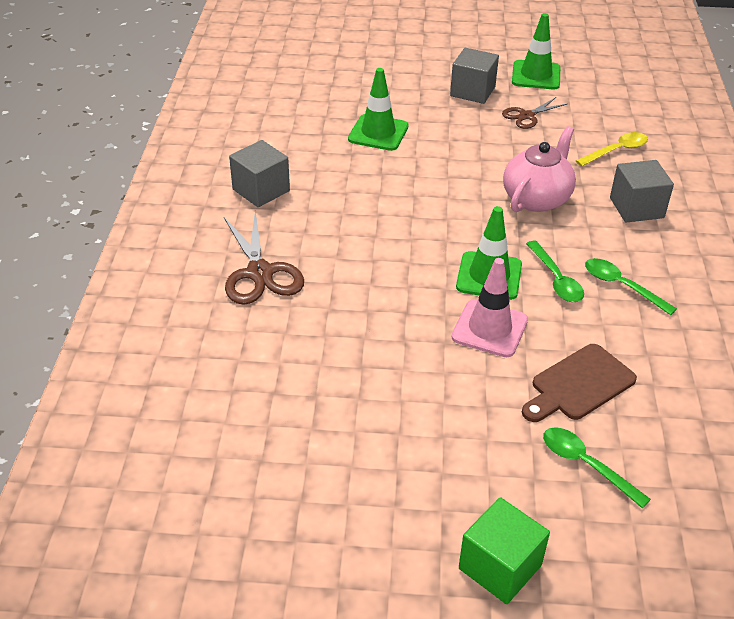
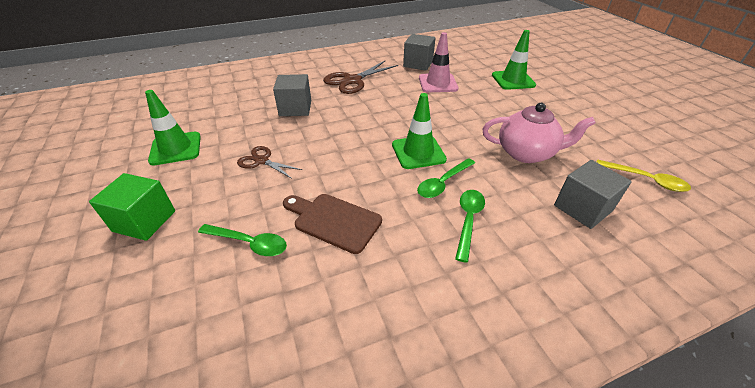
camera: 65 degrees right, 0 degrees up
grey cube [450,48,499,104] -> grey cube moved to [273,74,311,116]
pink traffic cone [451,258,528,357] -> pink traffic cone moved to [419,32,458,92]
brown scissors [502,97,567,129] -> brown scissors moved to [237,146,303,179]
green traffic cone [512,13,560,89] -> green traffic cone moved to [145,90,201,166]
green spoon [543,427,651,509] -> green spoon turned 90 degrees clockwise [198,224,287,256]

